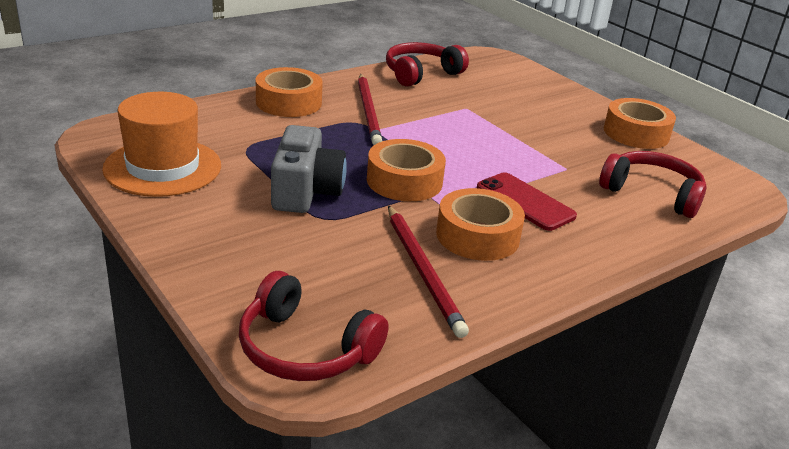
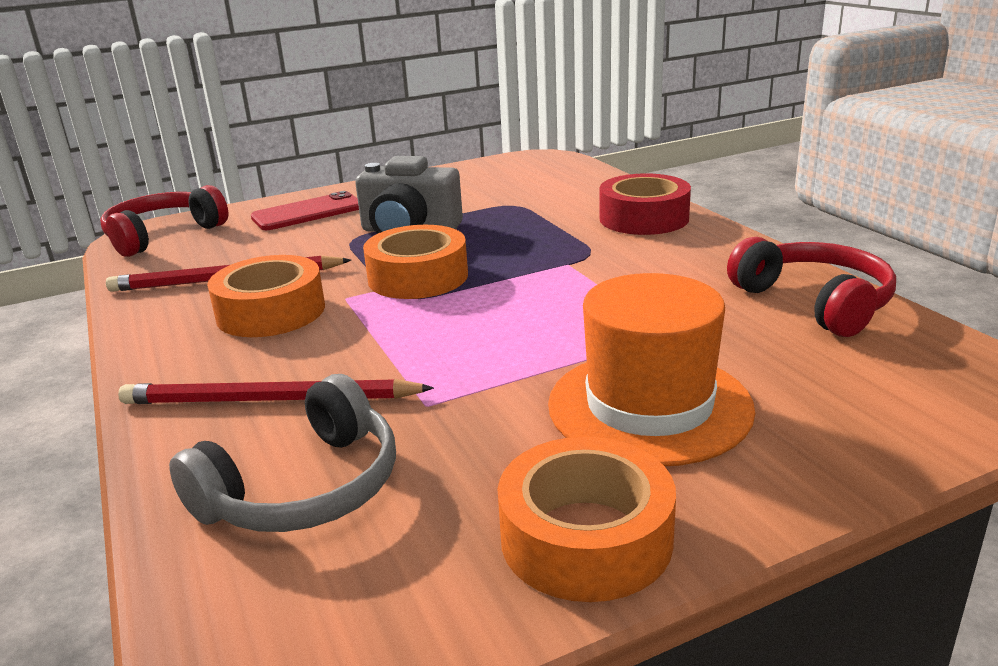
camera: 105 degrees right, 5 degrees down
orange hat [102,92,221,197] -> orange hat moved to [548,273,755,466]
orange tape [256,67,323,117] -> red tape [599,173,691,235]
red pencil [358,74,382,145] -> red pencil moved to [118,379,434,404]
red phone [477,172,577,231] -> red phone moved to [251,191,359,230]
red headphones [599,151,706,218] -> grey headphones [169,374,396,532]

